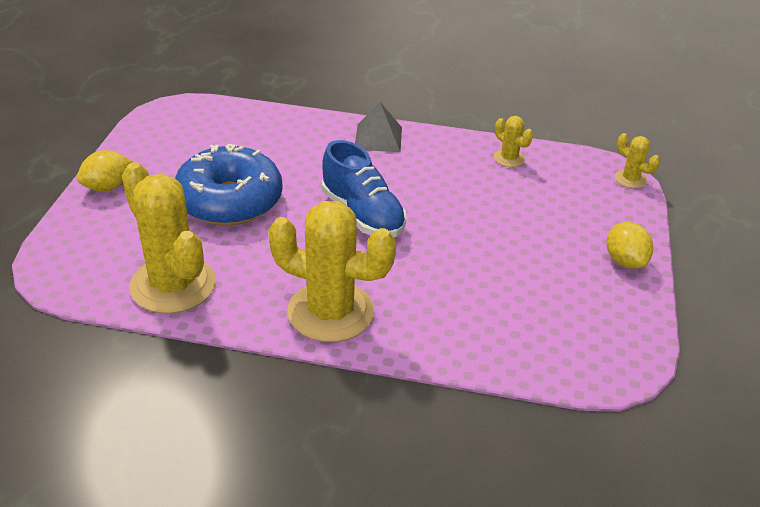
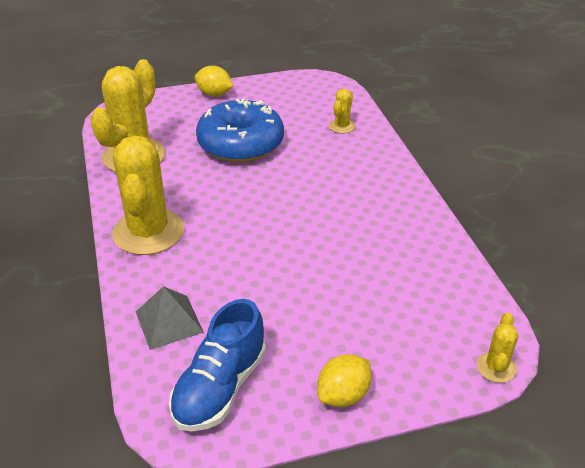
camera: 65 degrees right, 0 degrees up
blue shoe [322,140,406,237] -> blue shoe moved to [169,299,266,432]
grey pyramid [355,102,402,152] -> grey pyramid moved to [136,286,204,350]
yellow cactus [494,116,533,167] -> yellow cactus moved to [329,89,356,134]

